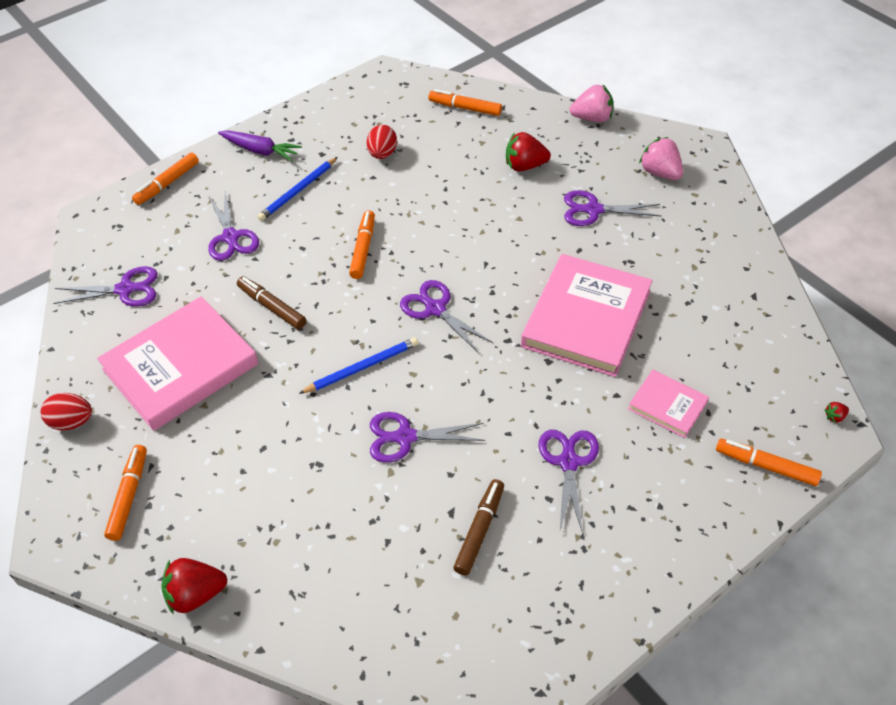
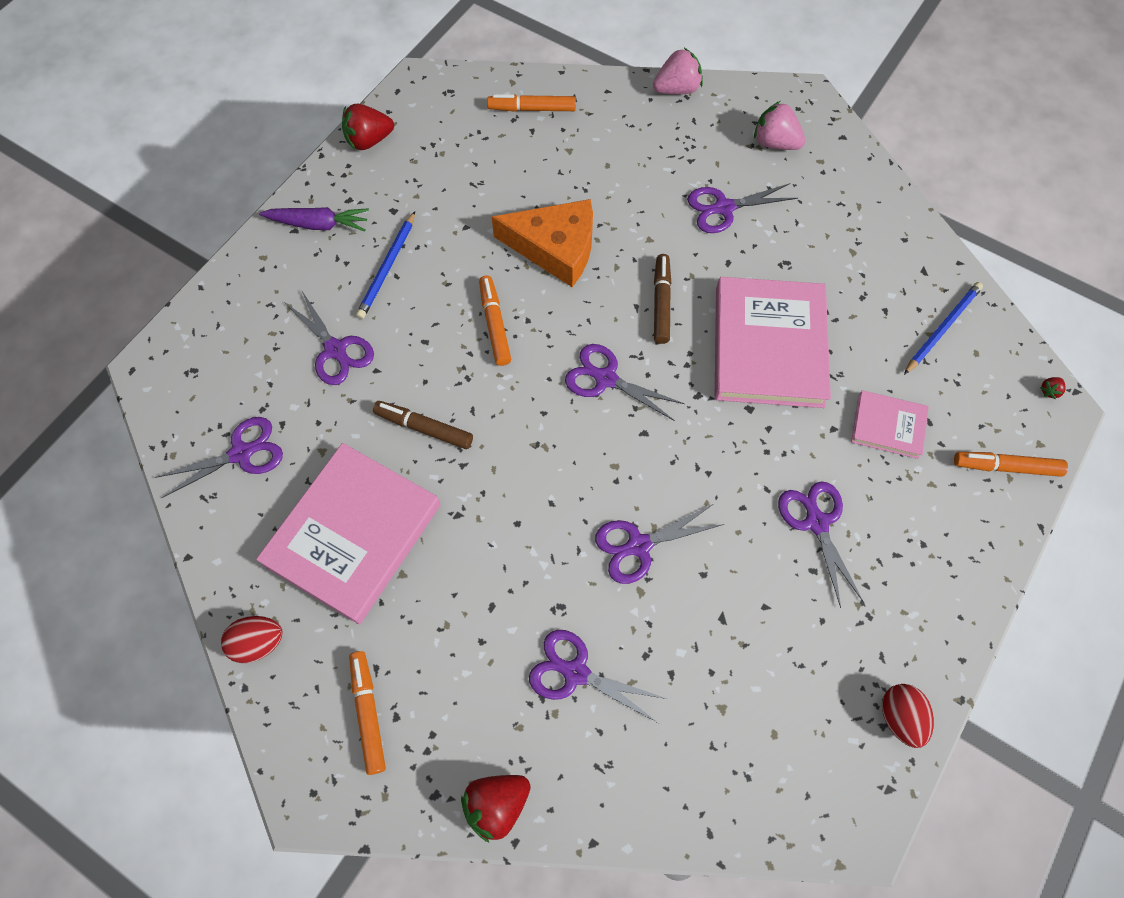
camera: 20 degrees left, 15 degrees up
orange marker [132,153,199,205] -> none
blue pencil [299,338,418,394] -> blue pencil moved to [904,282,983,375]
red egg [367,125,397,159] -> red egg moved to [882,684,934,748]
brown marker [453,479,504,576] -> brown marker moved to [654,254,671,344]
red strawberry [506,132,551,171] -> red strawberry moved to [342,104,394,150]
none -> orange cheese [492,199,593,287]
none -> purple scissors [529,630,667,723]

